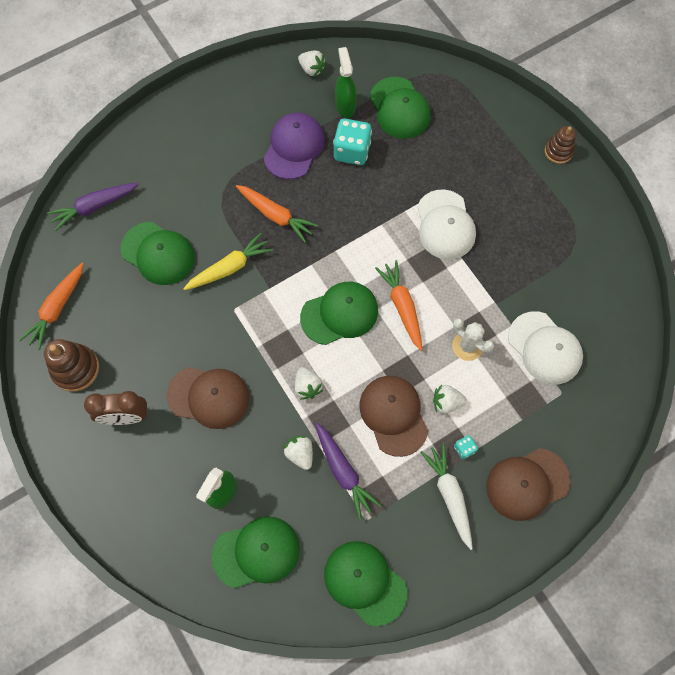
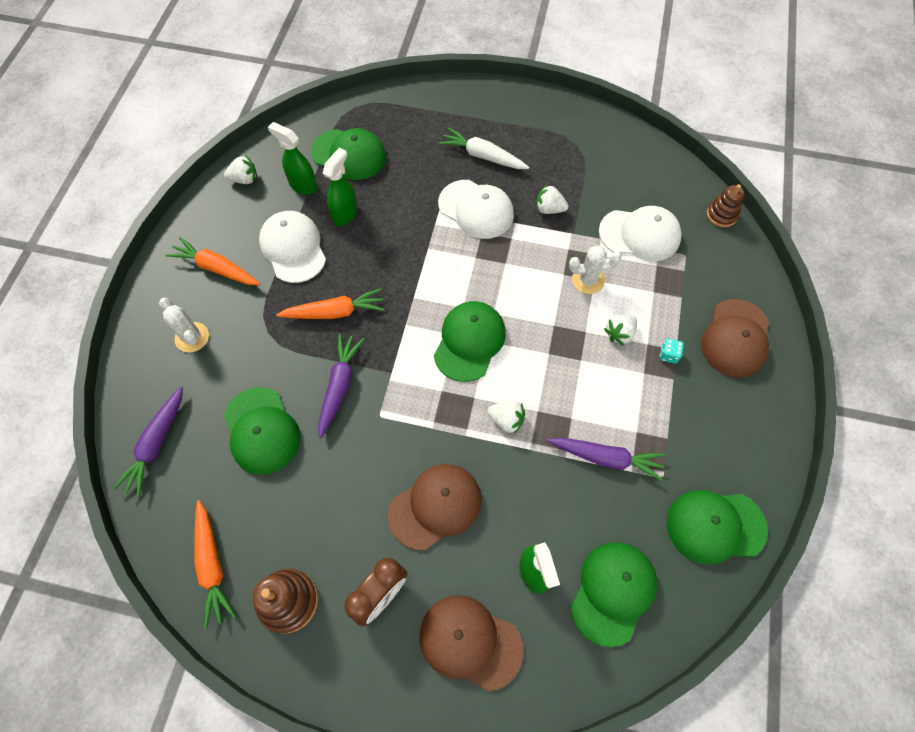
camera: 45 degrees left, 5 degrees down
green cap [121,222,194,285] -> green cap turned 75 degrees clockwise [224,387,301,475]
yellow carrot [183,233,273,290] -> purple carrot [318,334,364,438]
purple cap [264,113,325,179] -> white cap [259,211,326,283]
white strawberry [284,436,313,470] -> white strawberry moved to [536,184,569,214]
turquoise dice [333,118,372,165] -> green spray bottle [322,148,357,226]
brown cap [359,376,428,457] -> brown cap moved to [420,595,523,691]
orange carrot [375,260,422,351] -> orange carrot moved to [166,237,260,285]
white carrot [420,443,473,550] -> white carrot moved to [438,128,529,169]
brown stacking toy [545,126,576,164] -> brown stacking toy moved to [707,184,744,227]
none -> white cactus [159,298,209,352]

